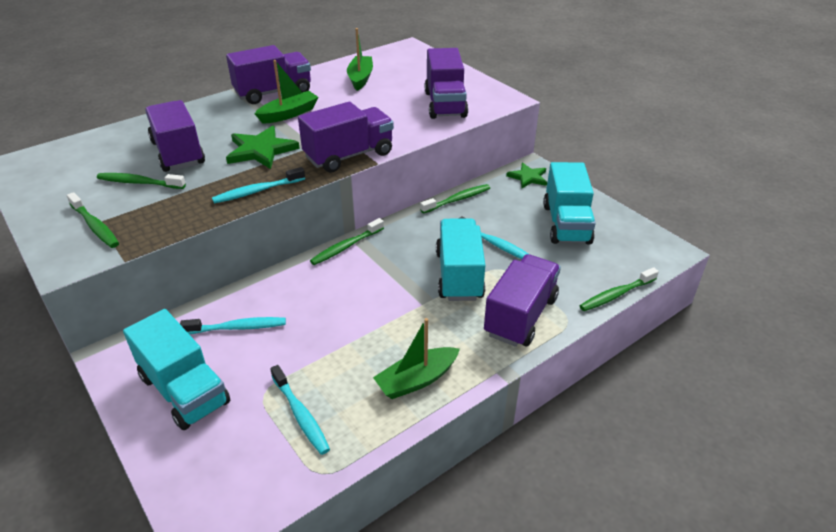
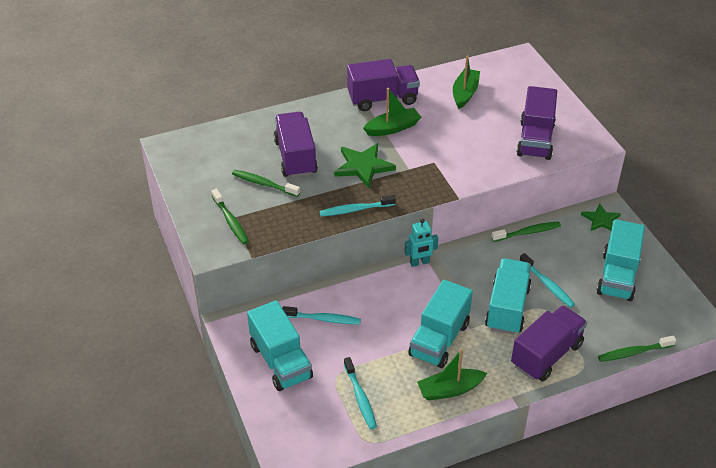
camera: 15 degrees right, 5 degrees up
purple truck [298,102,394,173] -> none
green toothbrush [310,218,384,265] -> turquoise robot [404,219,438,267]
none -> turquoise truck [408,280,473,368]

